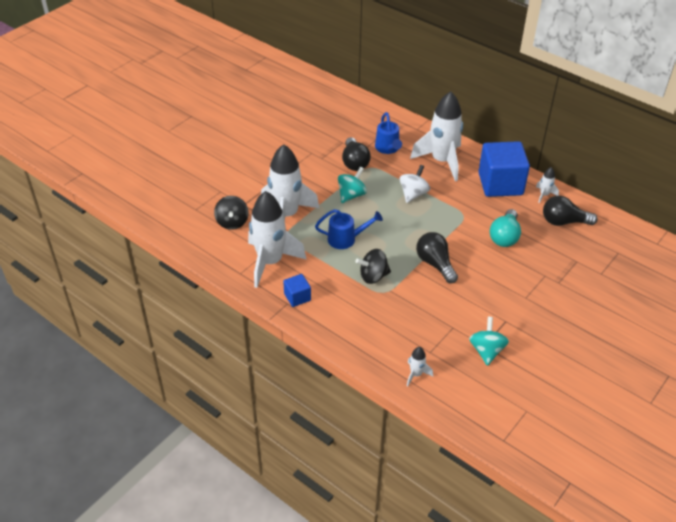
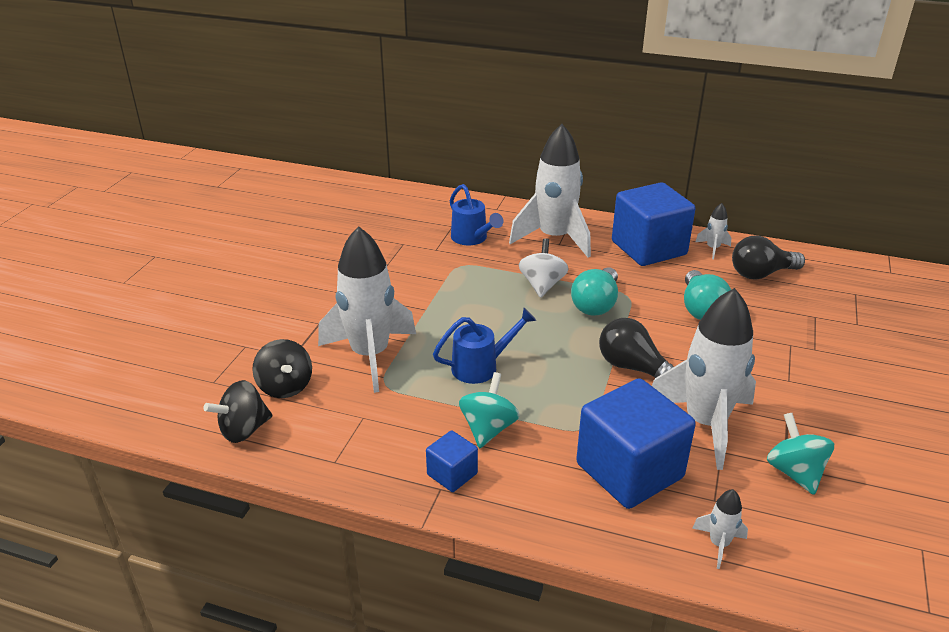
camera: 20 degrees left, 10 degrees down
white rocket [248,191,307,288] -> white rocket moved to [652,288,756,470]
turquoise spinning top [338,167,367,203] -> turquoise spinning top moved to [459,372,520,448]
black light bulb [342,137,371,171] -> none
black spinning top [355,249,391,284] -> black spinning top moved to [203,380,272,443]
none -> turquoise light bulb [571,268,618,316]
none -> blue cube [576,378,696,509]

